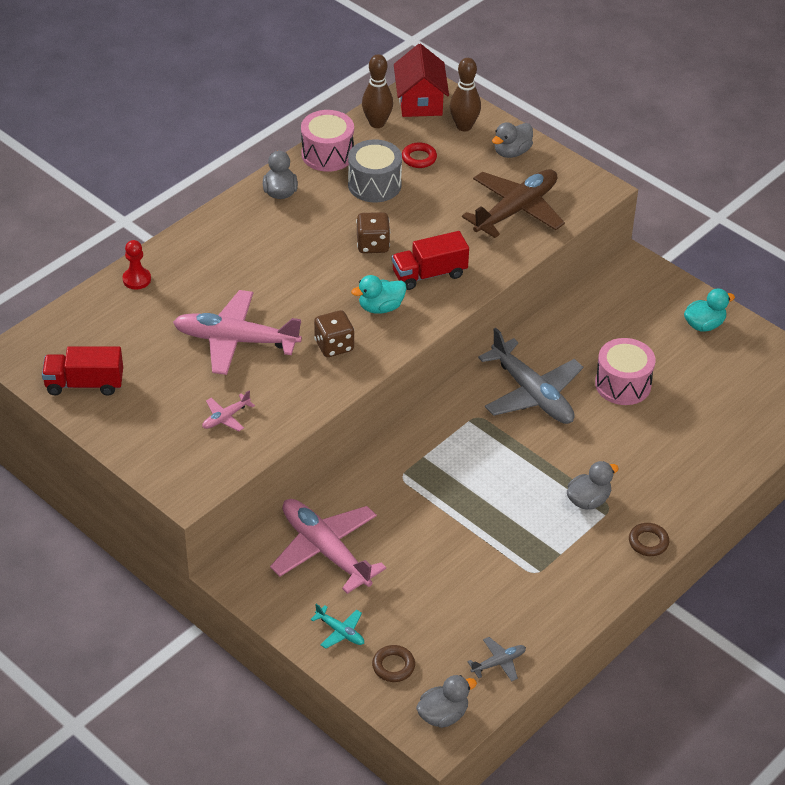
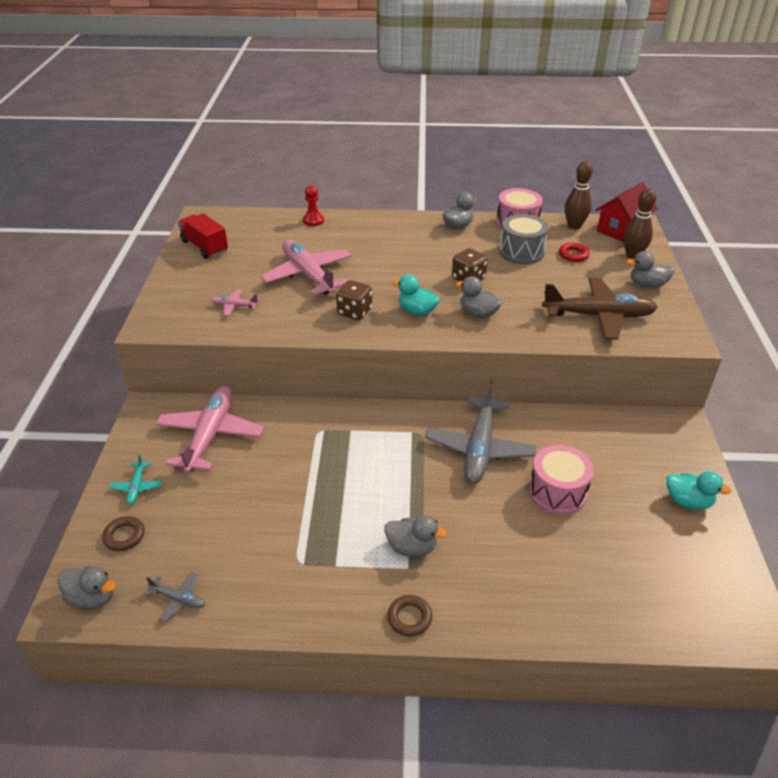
camera: 50 degrees right, 5 degrees down
red truck [392,231,469,290] -> grey duck [456,276,502,318]

